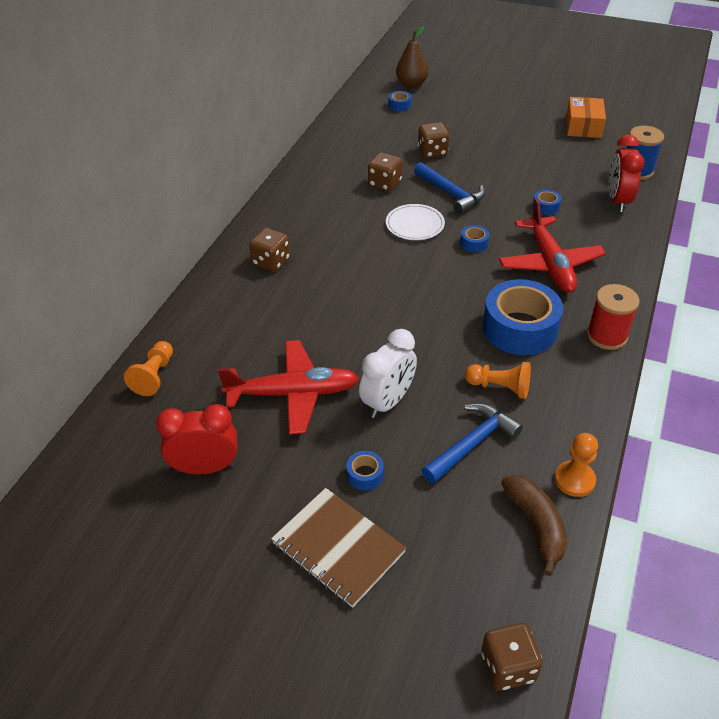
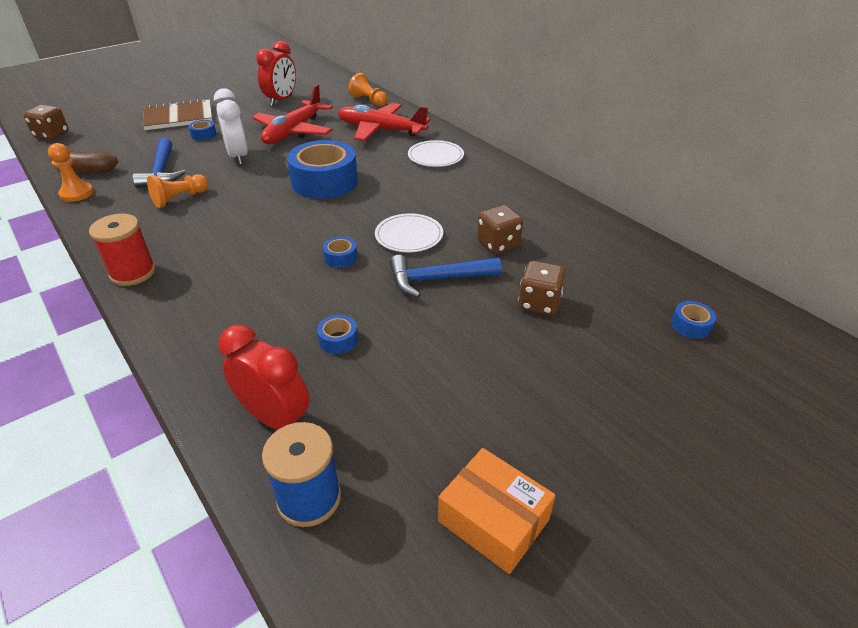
camera: 120 degrees right, 5 degrees down
brown dice [249,228,290,272] -> white plate [408,140,464,167]
brown pear [396,26,429,88] -> none
blue tape [483,279,563,355] -> blue tape moved to [287,140,358,199]
red plane [499,199,606,293] -> red plane moved to [338,103,431,141]

